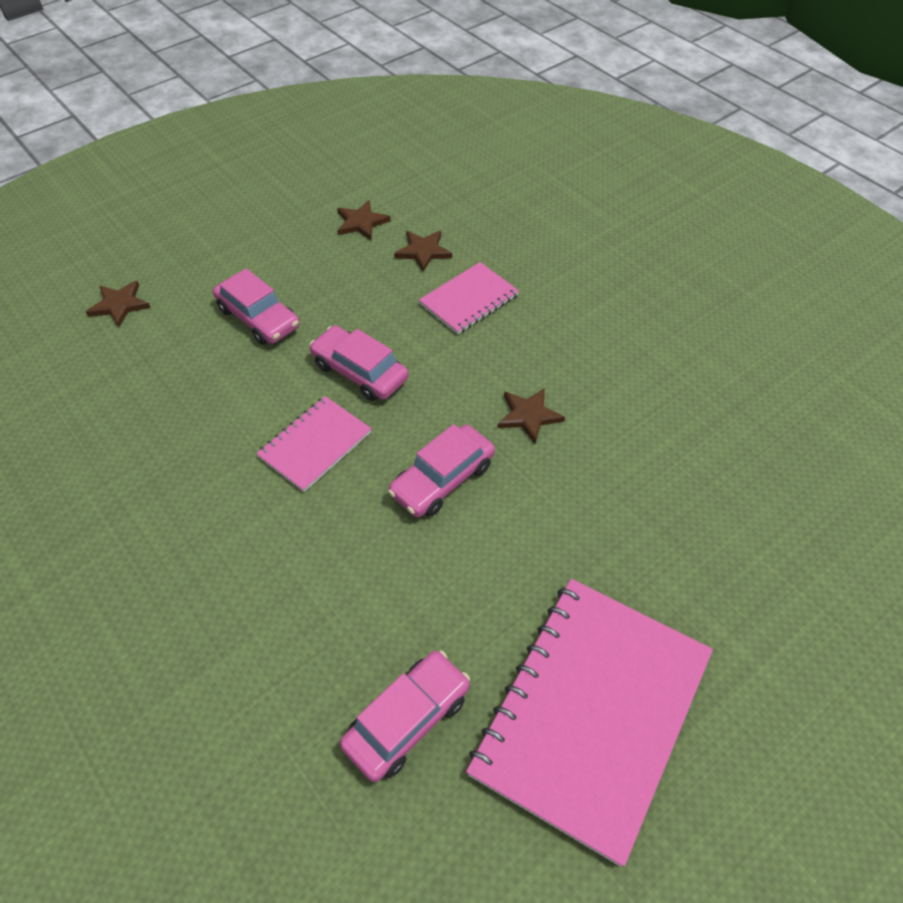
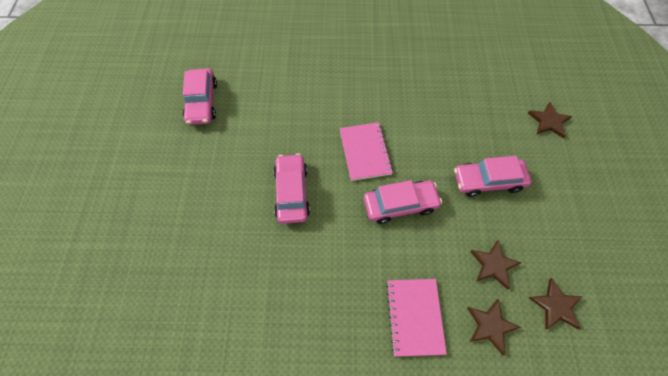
camera: 130 degrees right, 10 degrees up
pink notebook [466,579,713,867] -> none
brown star [497,388,565,444] -> brown star moved to [470,240,522,290]

